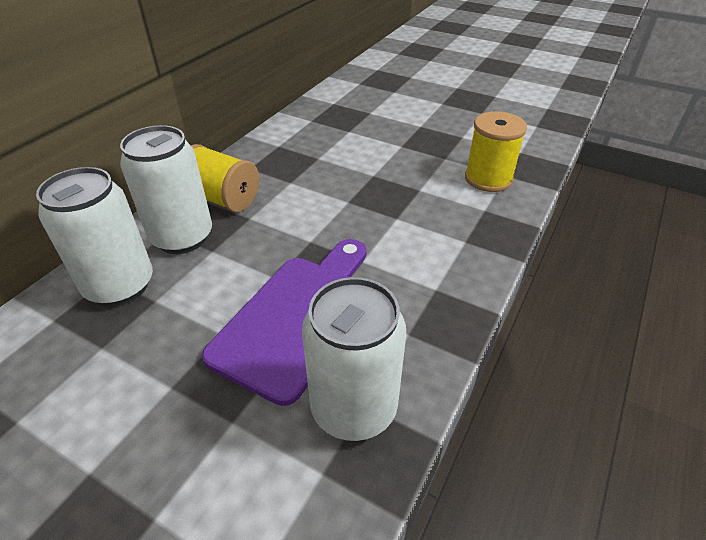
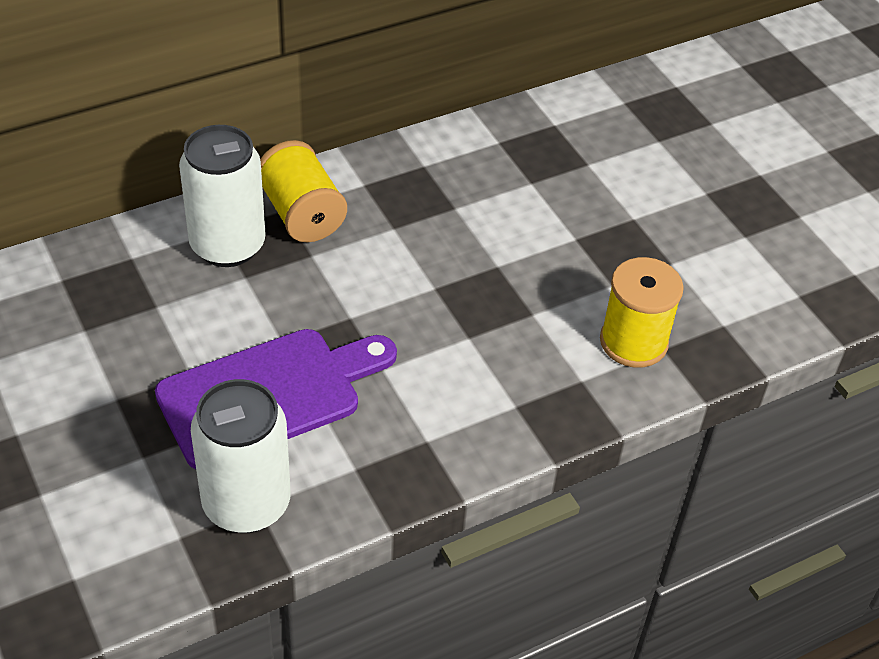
camera: 30 degrees right, 5 degrees up
white can [36,167,153,306] -> none

